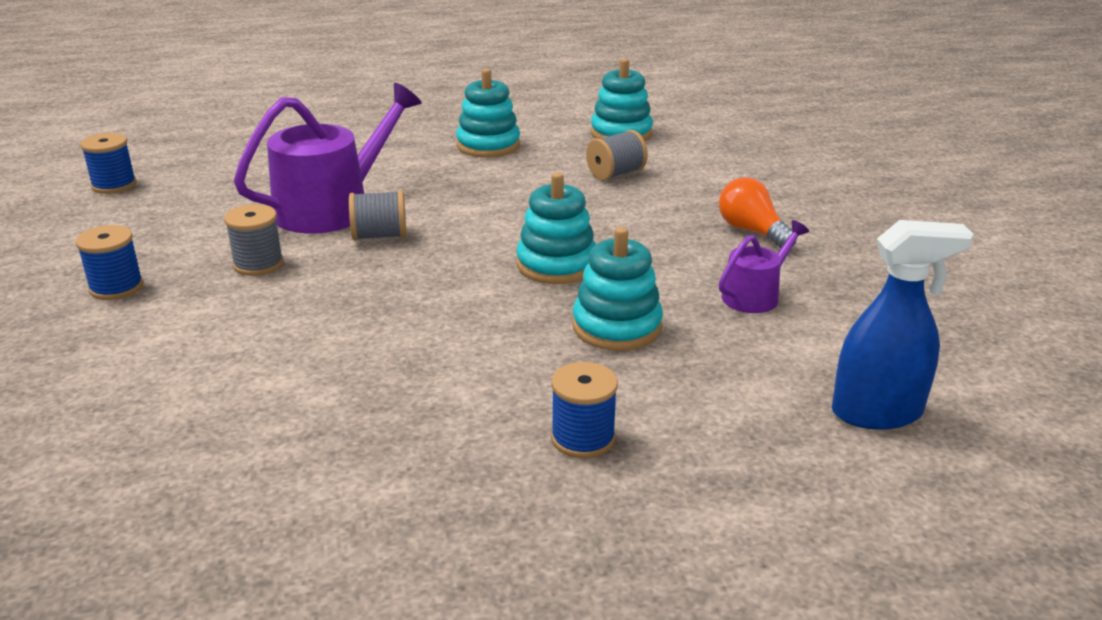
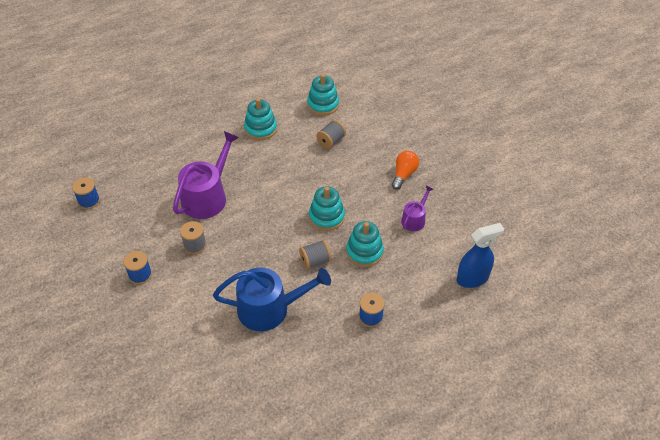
camera: 15 degrees left, 20 degrees up
grey spool [349,190,406,240] -> grey spool moved to [299,240,332,269]
orange light bulb [719,177,797,249] -> orange light bulb turned 75 degrees clockwise [392,151,419,190]
none -> blue watering can [213,268,331,331]

